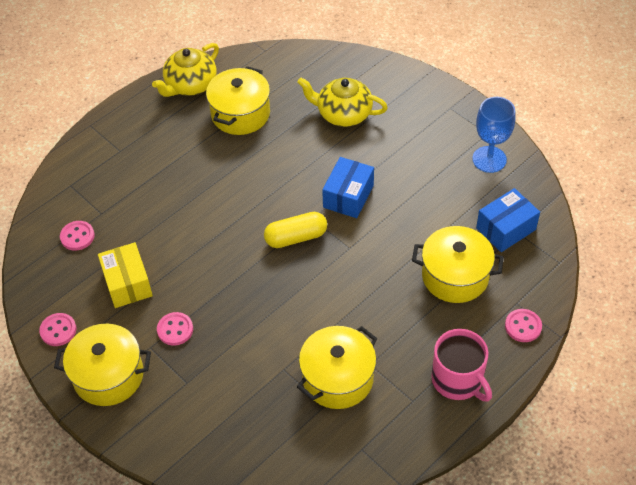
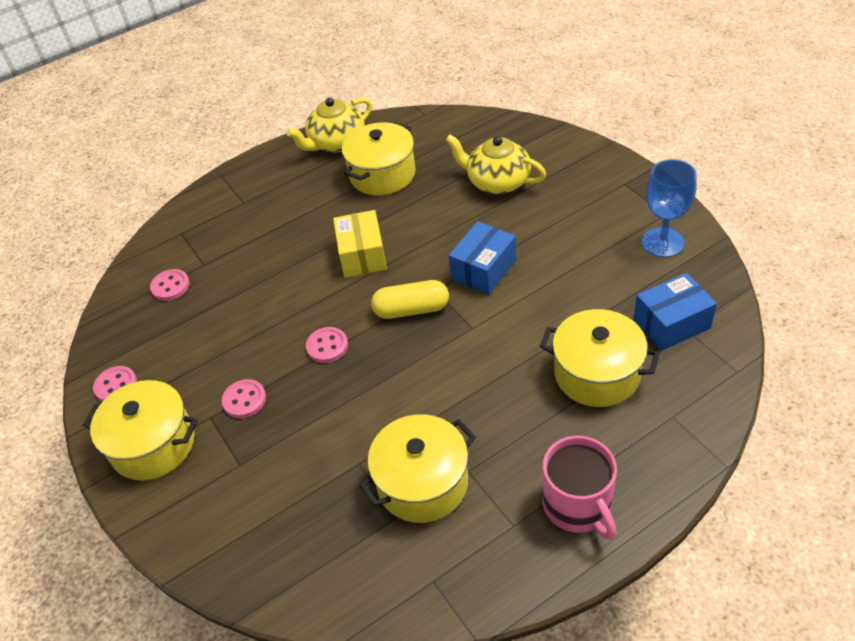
camera: 15 degrees right, 5 degrees down
yellow box [98,242,153,308] -> yellow box moved to [333,210,387,278]
pink button [505,309,542,342] -> pink button moved to [306,327,348,363]

